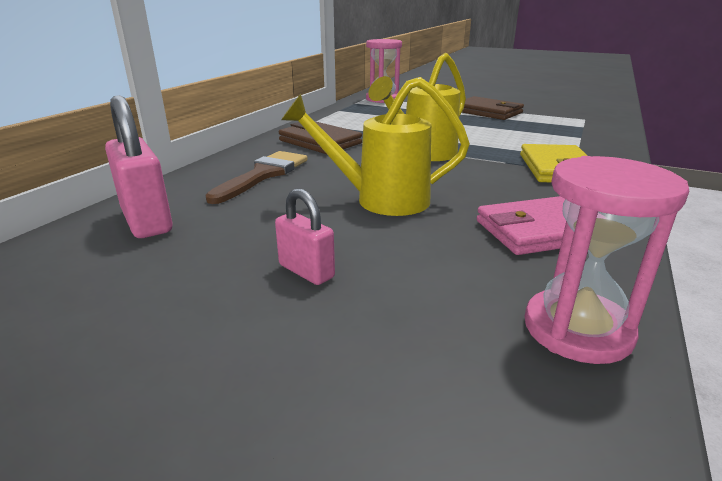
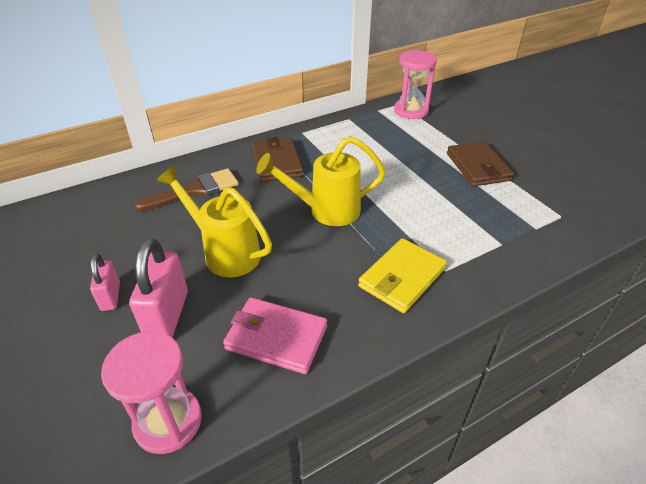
camera: 35 degrees right, 15 degrees up
pink padlock [105,95,173,238] -> pink padlock moved to [129,238,188,338]

